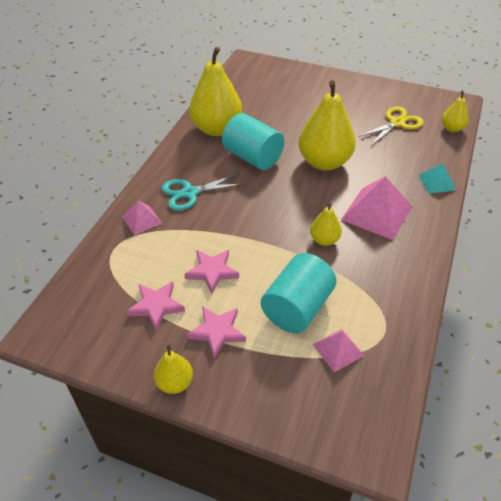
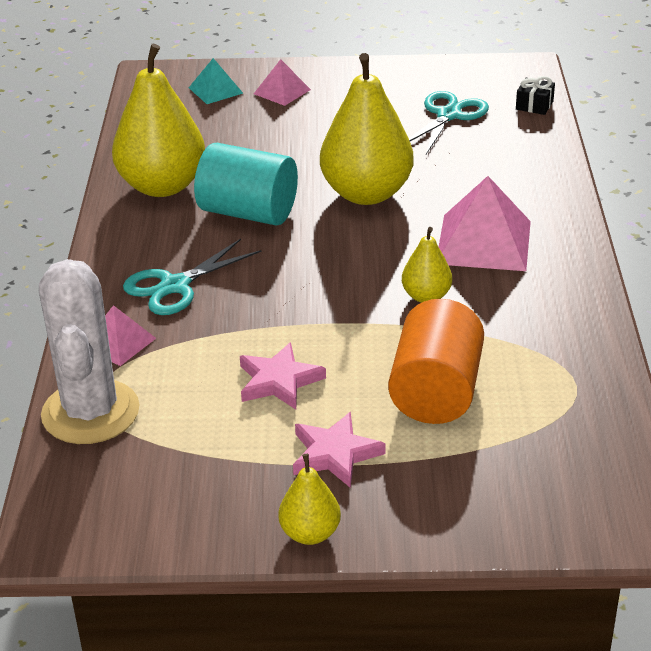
camera: 20 degrees left, 10 degrees down
pink star [126,281,185,331] -> none
turquoise cylinder [261,253,337,333] -> orange cylinder [388,299,484,424]
pink pyramid [312,329,364,372] -> pink pyramid moved to [254,59,311,106]
yellow scissors [358,107,424,146] -> turquoise scissors [409,91,489,154]
turquoise pyramid [418,163,456,194] -> turquoise pyramid moved to [189,58,243,104]
yellow pear [442,90,469,132] -> black gift [516,76,555,115]
none -> white cactus [39,259,140,444]

